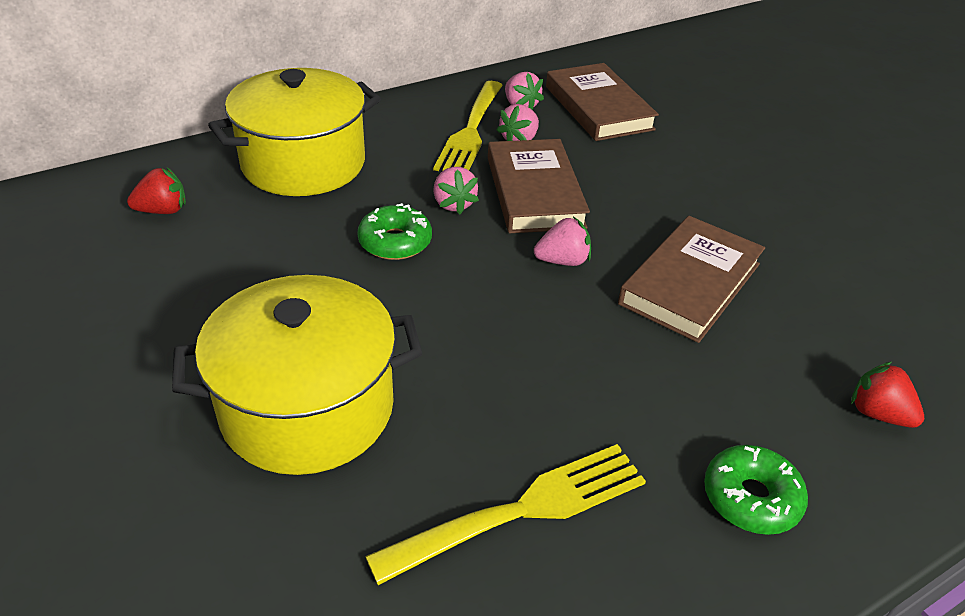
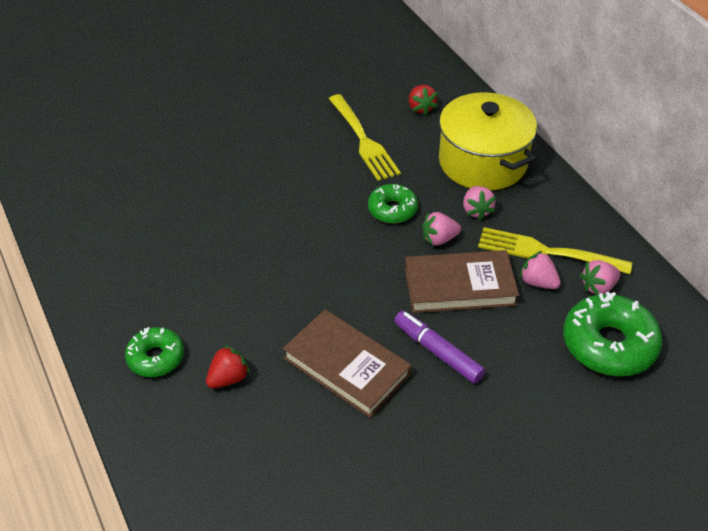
camera: 95 degrees right, 5 degrees up
yellow pot [172,275,422,475] -> none
yellow fork [365,444,646,585] -> yellow fork moved to [329,94,401,181]
pink strawberry [534,217,591,266] -> pink strawberry moved to [463,186,496,220]
brown book [546,63,659,141] -> green donut [563,292,662,376]
red strawberry [851,362,924,428] -> red strawberry moved to [206,345,250,388]
none -> purple marker [394,311,485,384]

